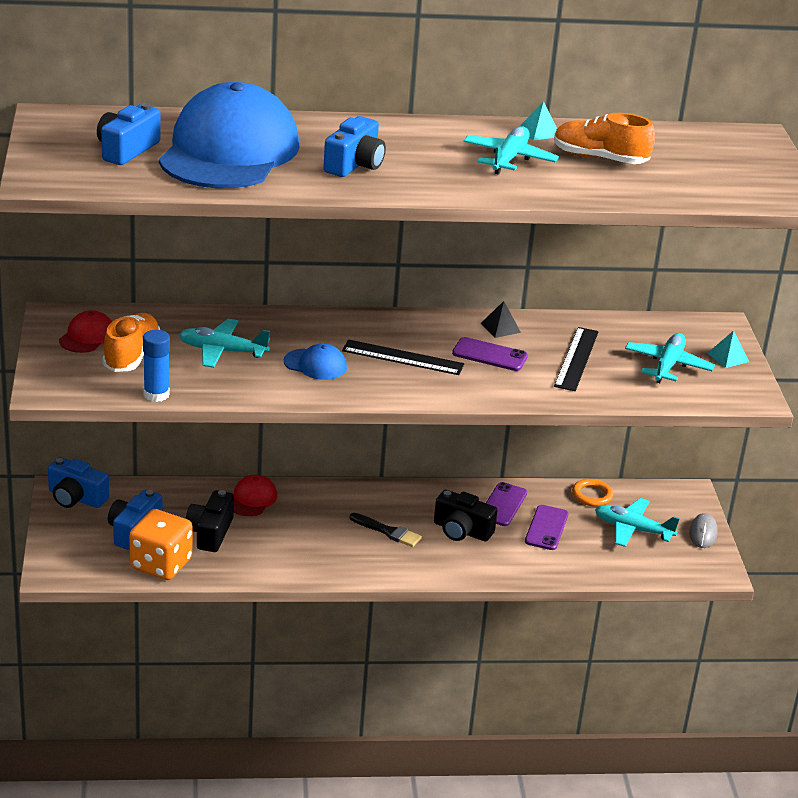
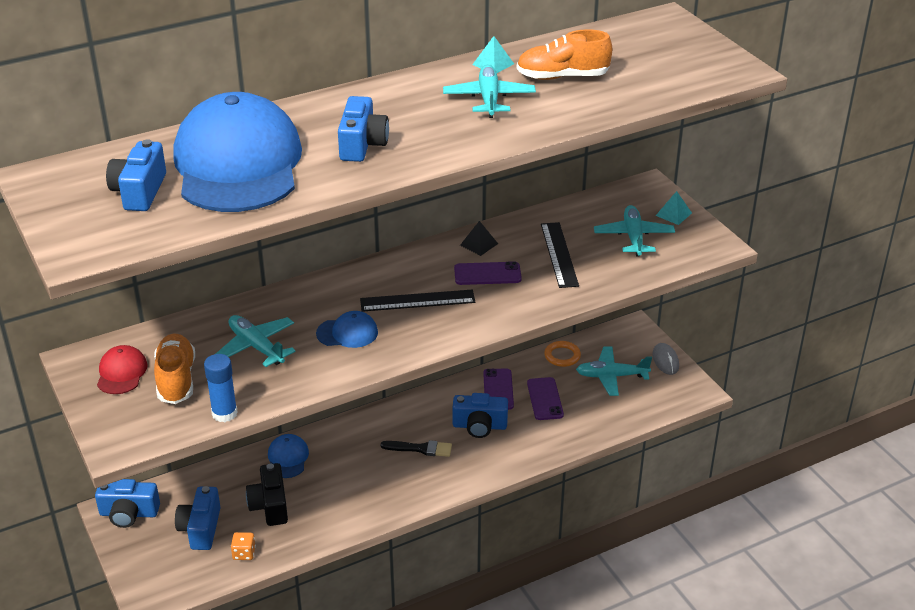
camera: 20 degrees left, 5 degrees up
orange dice [129,509,193,580] -> orange dice [231,532,256,560], size x0.45
turquoise plane [179,319,270,368] -> turquoise plane turned 60 degrees clockwise [216,315,296,367]
red cap [234,475,277,516] -> blue cap [268,434,309,478]
black camera [434,490,498,541] -> blue camera [453,393,508,438]

